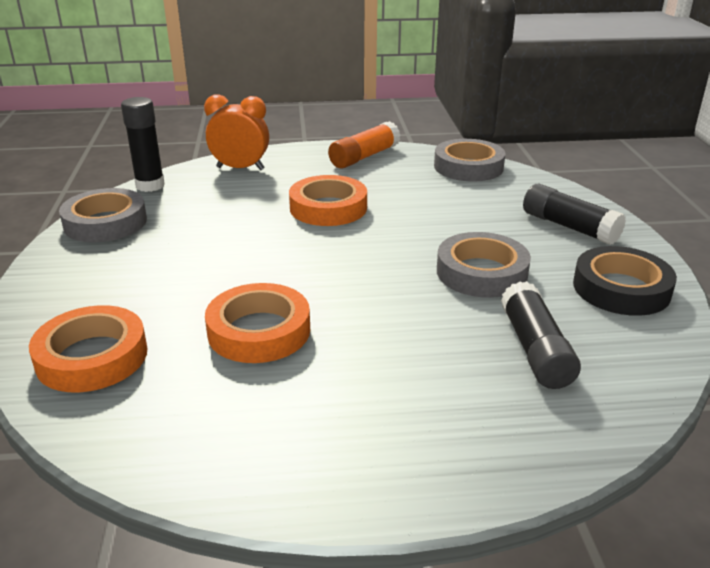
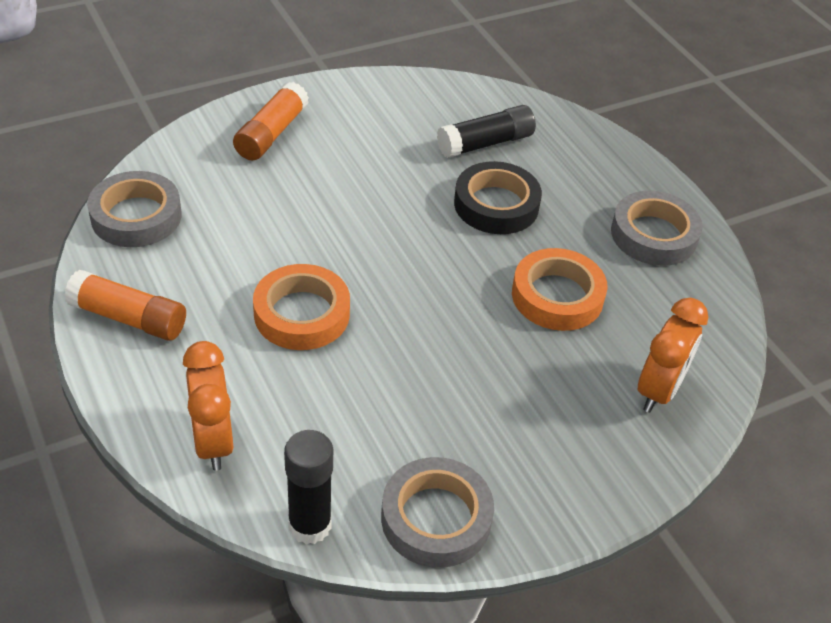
camera: 115 degrees left, 15 degrees up
orange tape [29,305,147,392] -> orange clock [638,298,708,413]
grey tape [437,232,531,298] -> grey tape moved to [611,191,703,266]
black glue stick [523,184,626,245] -> orange glue stick [233,82,309,161]
black tape [573,246,677,316] -> black tape moved to [454,161,542,234]

